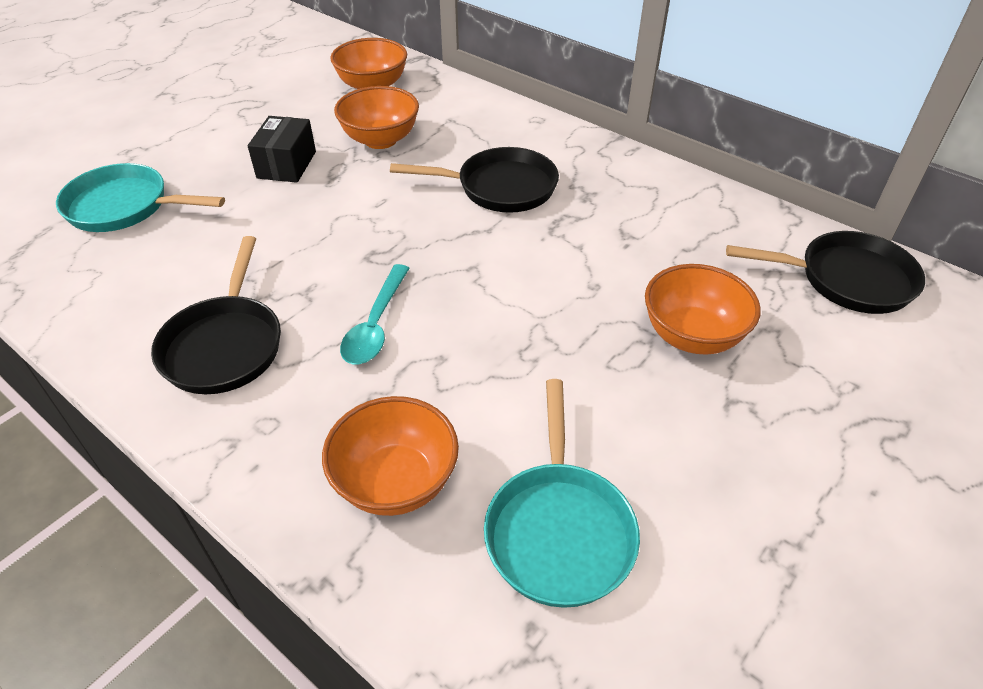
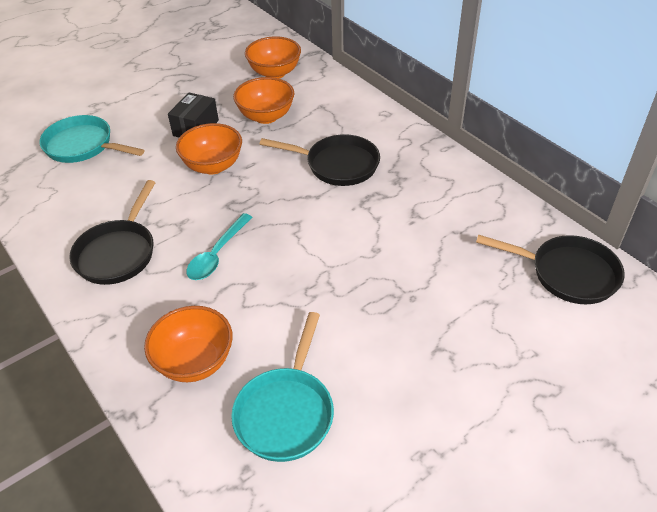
camera: 15 degrees right, 0 degrees up
orange bowl [645,264,761,355] -> orange bowl moved to [176,123,242,174]

